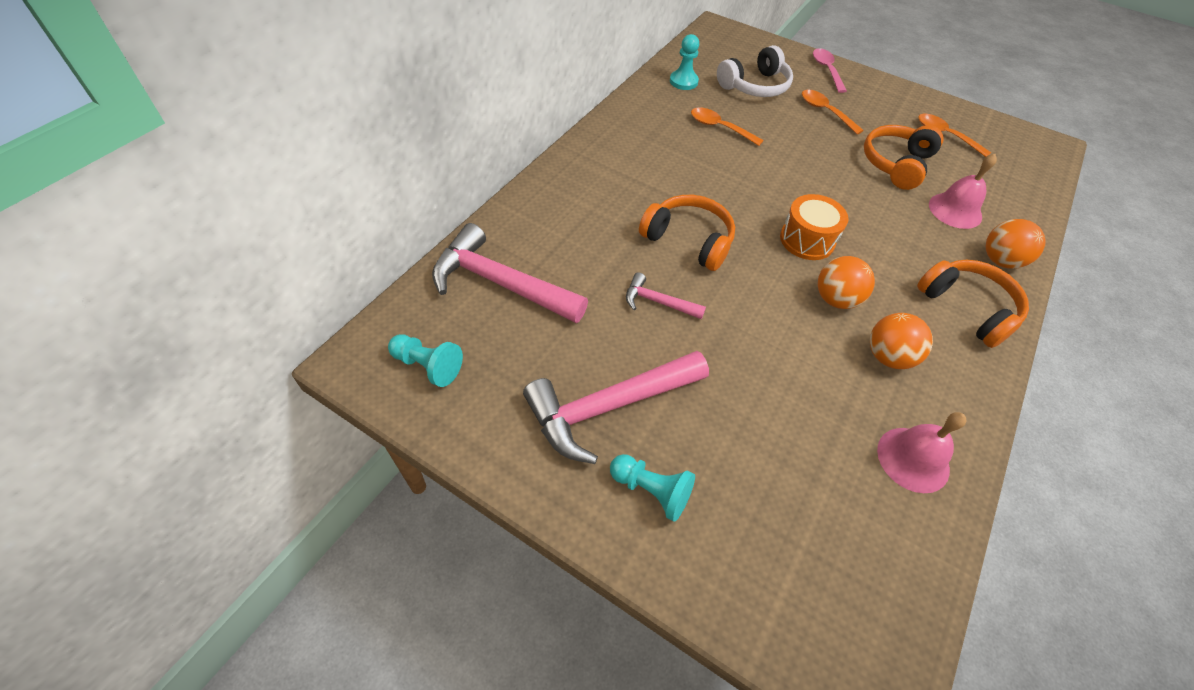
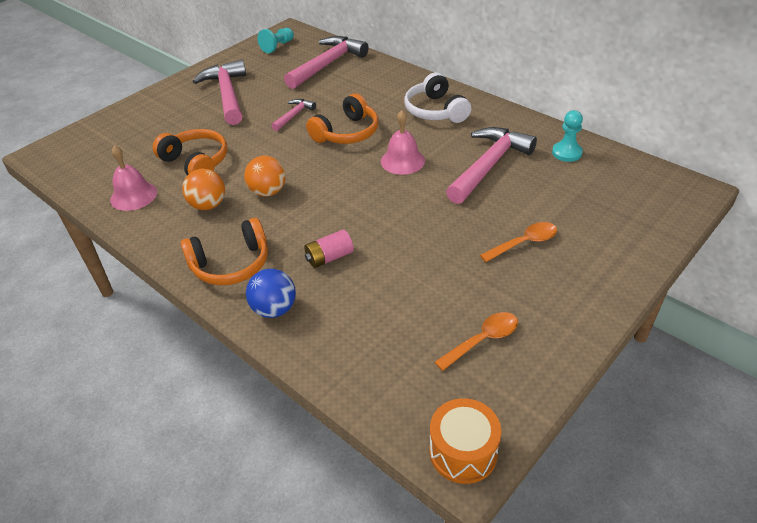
camera: 105 degrees right, 10 degrees down
turquoise pawn [610,454,695,522] -> none
orange spoon [691,108,764,146] -> pink hammer [446,127,537,204]
white headphones [717,45,793,97] -> white headphones moved to [404,72,471,123]
orange drum [780,194,848,260] -> orange drum moved to [429,398,501,484]
pink spoon [813,48,847,93] -> none
orange headphones [864,125,944,190] -> orange headphones moved to [153,129,227,176]
pink bell [929,154,997,229] -> pink bell moved to [381,110,425,175]
orange ball [986,219,1046,269] -> blue ball [246,269,296,318]
none -> pink battery [304,229,354,268]

